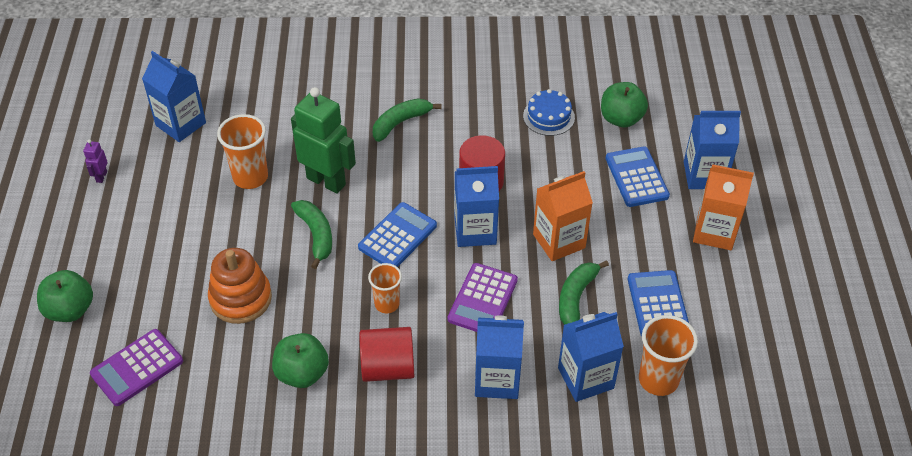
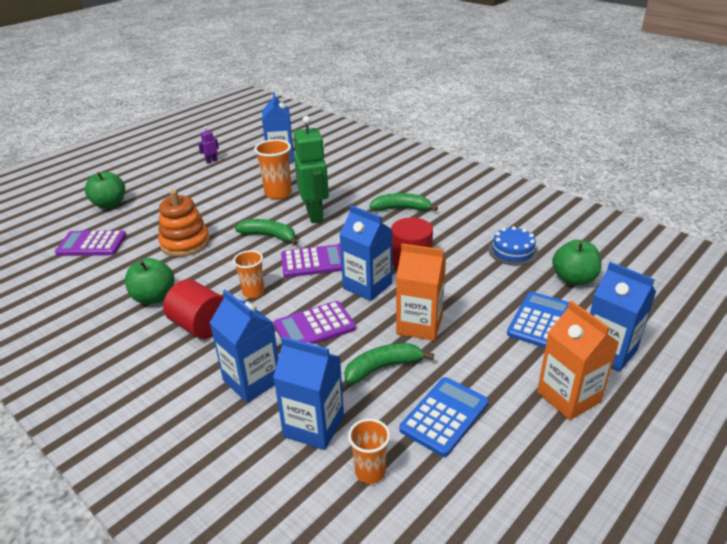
camera: 45 degrees right, 15 degrees down
green banana [291,200,332,269] -> green banana turned 90 degrees counterclockwise [235,219,298,245]
blue calculator [358,202,437,267] -> purple calculator [281,244,342,278]
orange cup [639,315,698,396] -> orange cup [348,418,390,484], size x0.65

